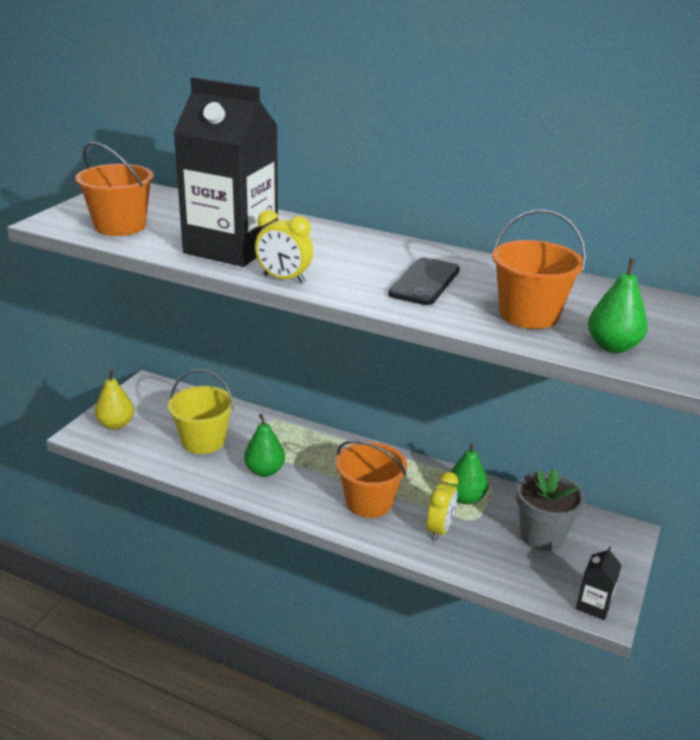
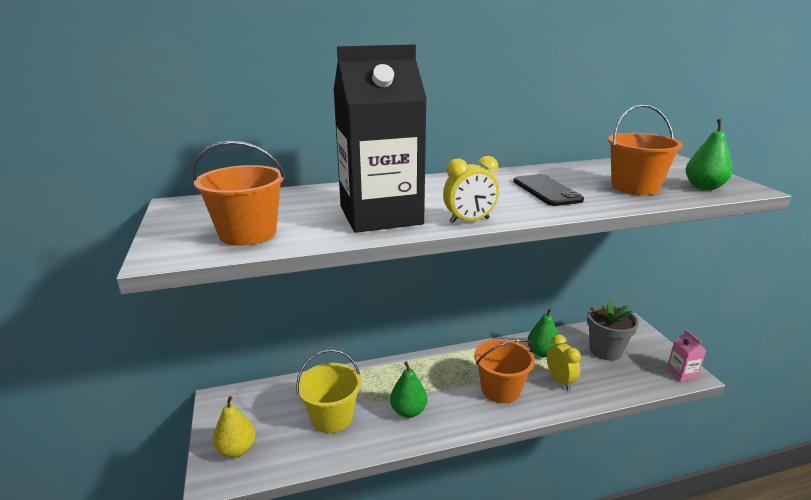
camera: 40 degrees left, 5 degrees down
black carton [576,546,622,620] -> pink carton [666,330,706,382]

